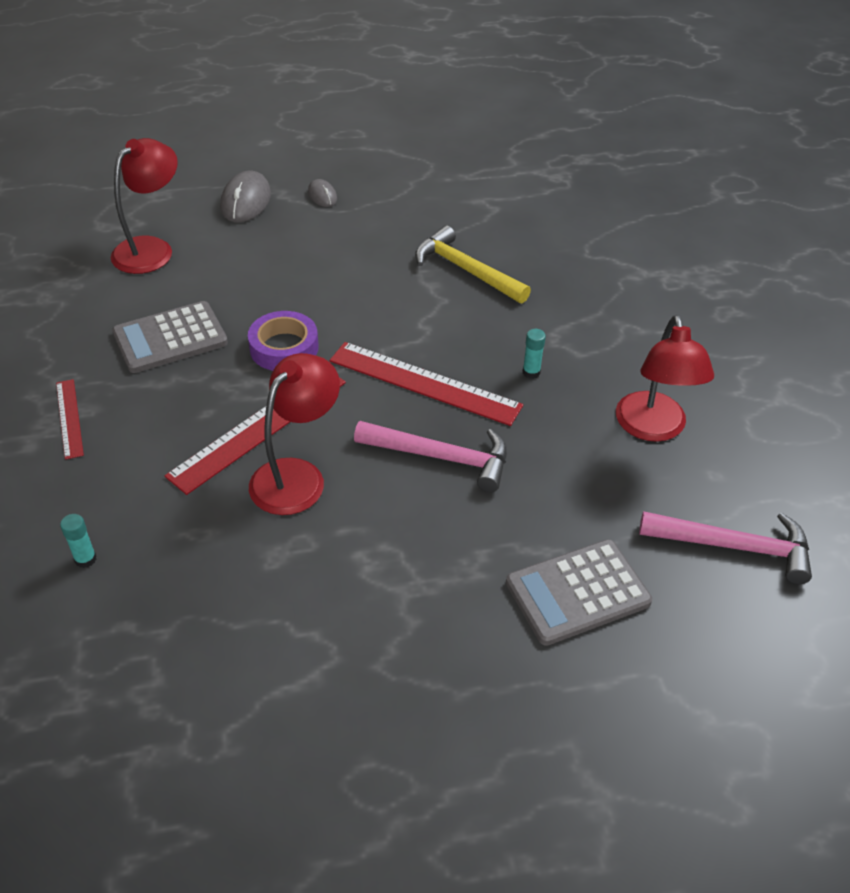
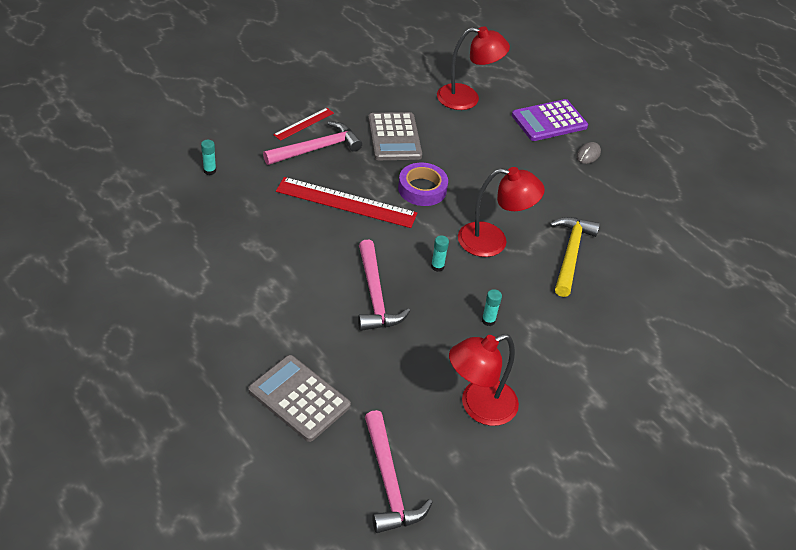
camera: 60 degrees right, 0 degrees up
grey calculator [112,301,228,373] -> grey calculator turned 135 degrees counterclockwise [368,112,422,160]
grey mouse [220,171,271,222] -> purple calculator [512,99,588,141]
red lamp [249,353,340,515] -> red lamp moved to [458,167,545,257]
red ruler [330,342,523,426] -> turquoise glue stick [431,236,449,272]
none -> pink hammer [263,121,362,165]

